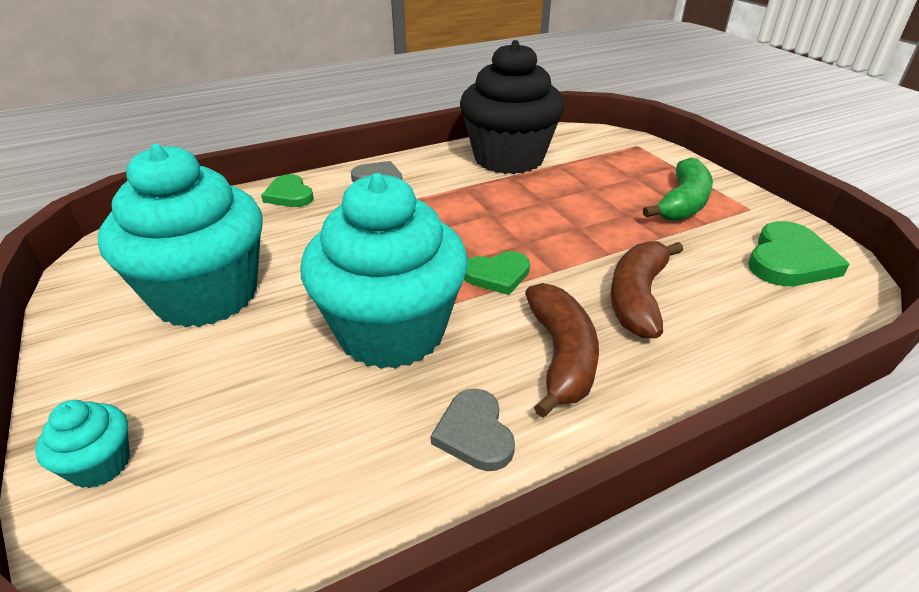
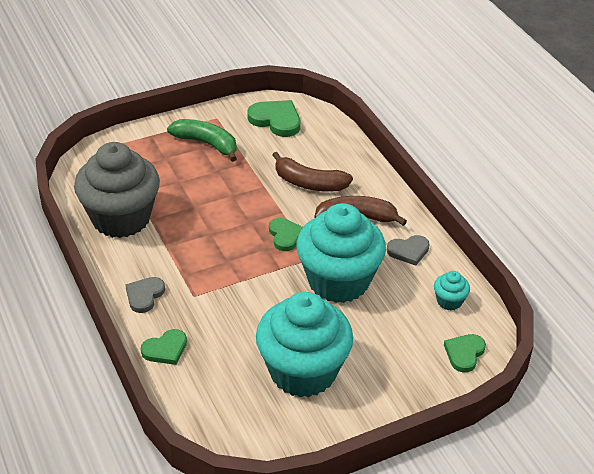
camera: 90 degrees left, 5 degrees up
turquoise cupcake [35,400,130,488] -> turquoise cupcake moved to [434,271,470,311]
black cupcake [460,40,565,174] -> grey cupcake [74,142,160,238]
none -> green heart [444,334,486,373]

